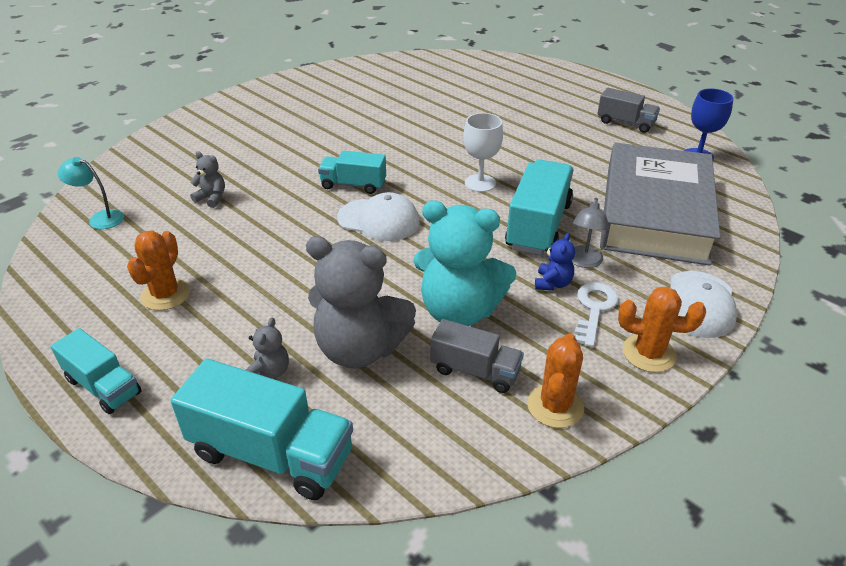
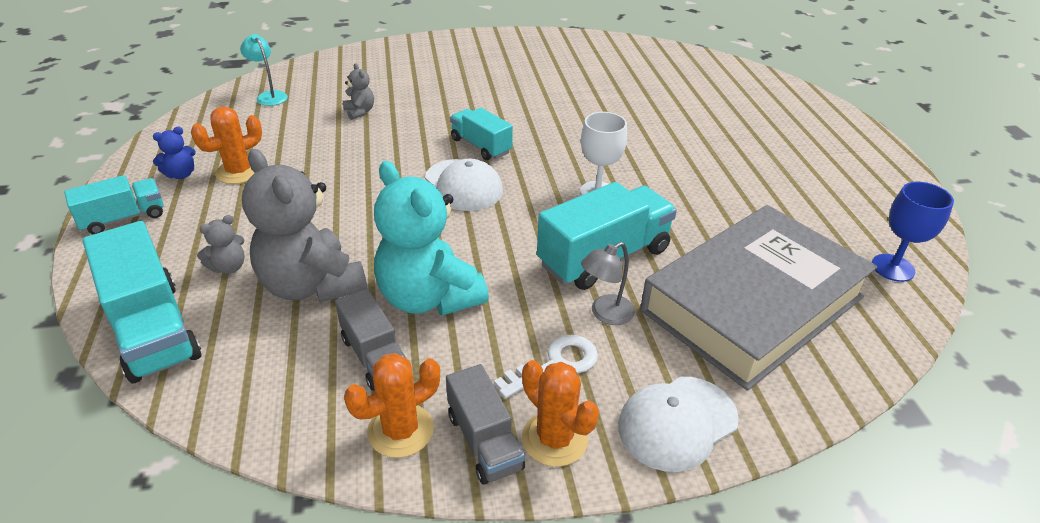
camera: 35 degrees right, 0 degrees up
turquoise truck [51,328,142,414] -> turquoise truck turned 105 degrees counterclockwise [64,175,163,234]
blue teddy bear [535,233,575,290] -> blue teddy bear moved to [153,127,196,179]
grey truck [597,88,660,133] -> grey truck moved to [446,364,525,484]

